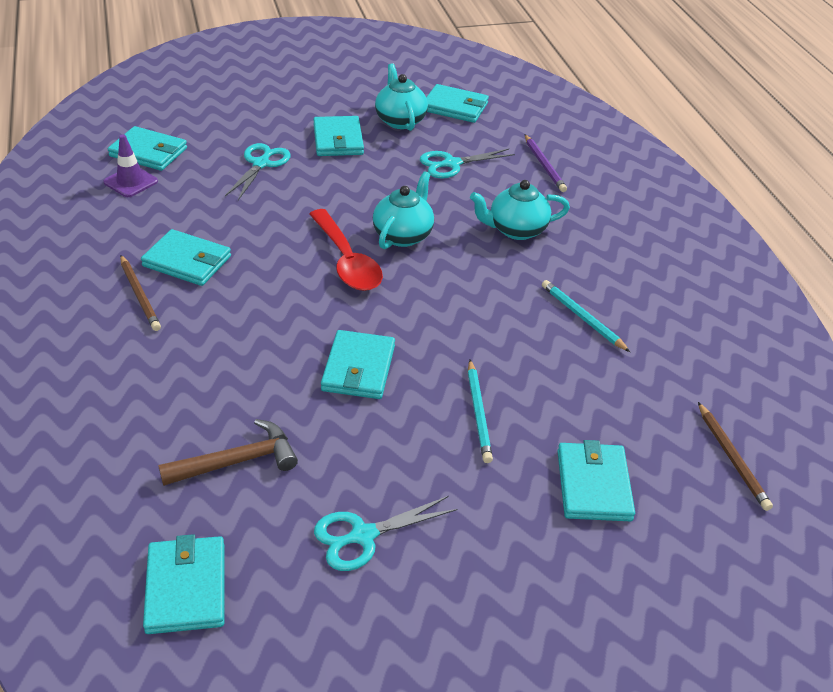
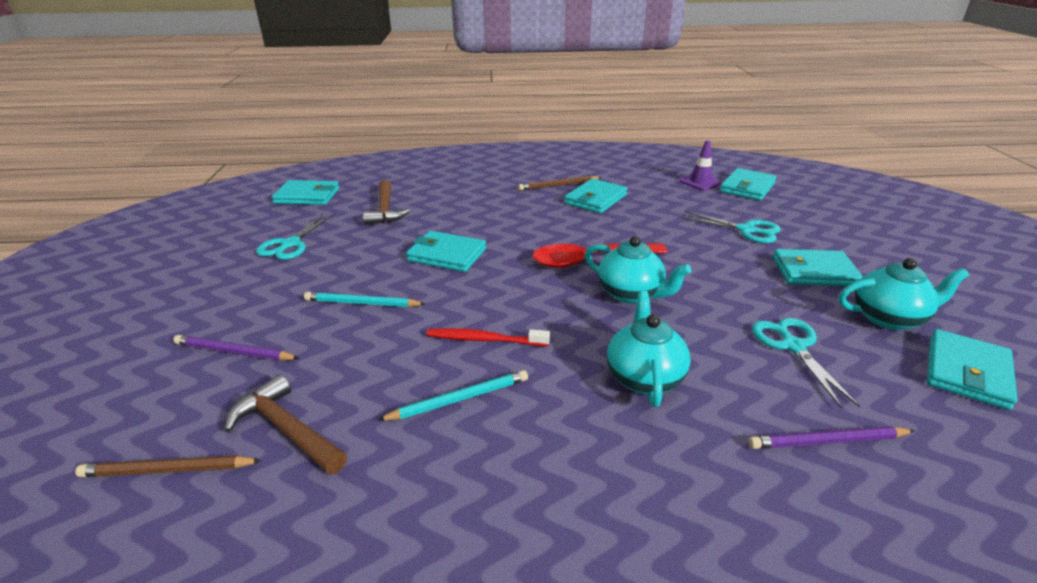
camera: 105 degrees right, 10 degrees down
turquoise scissors [314,496,457,571] -> turquoise scissors turned 150 degrees counterclockwise [256,214,333,260]
turquoise wallet [557,440,635,521] -> purple pencil [173,335,300,361]
none -> brown hammer [224,374,347,475]
none -> red toothbrush [427,328,550,346]

